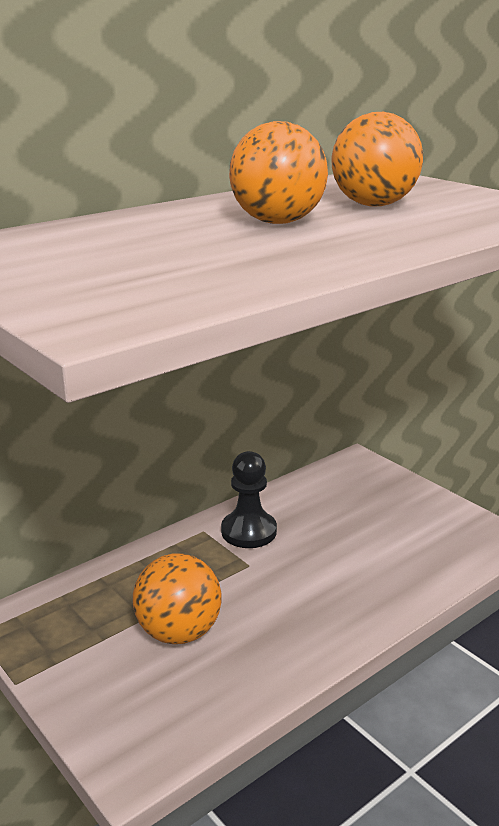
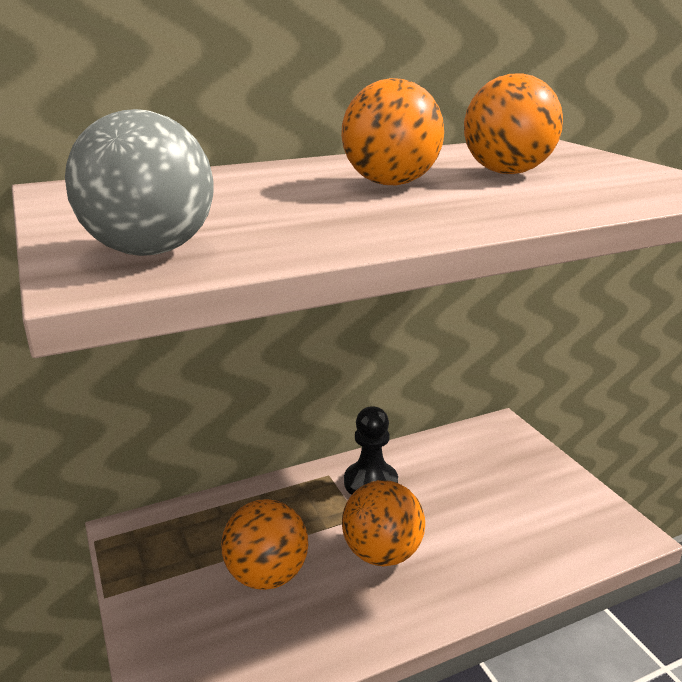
camera: 15 degrees right, 0 degrees up
none -> grey ball [65,109,214,256]
none -> orange ball [342,480,425,566]

